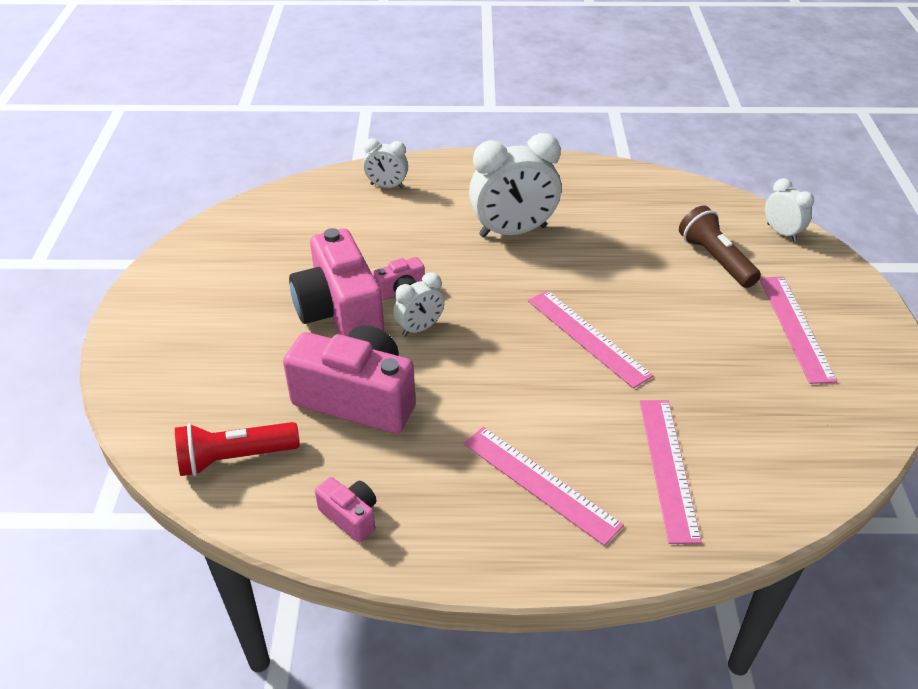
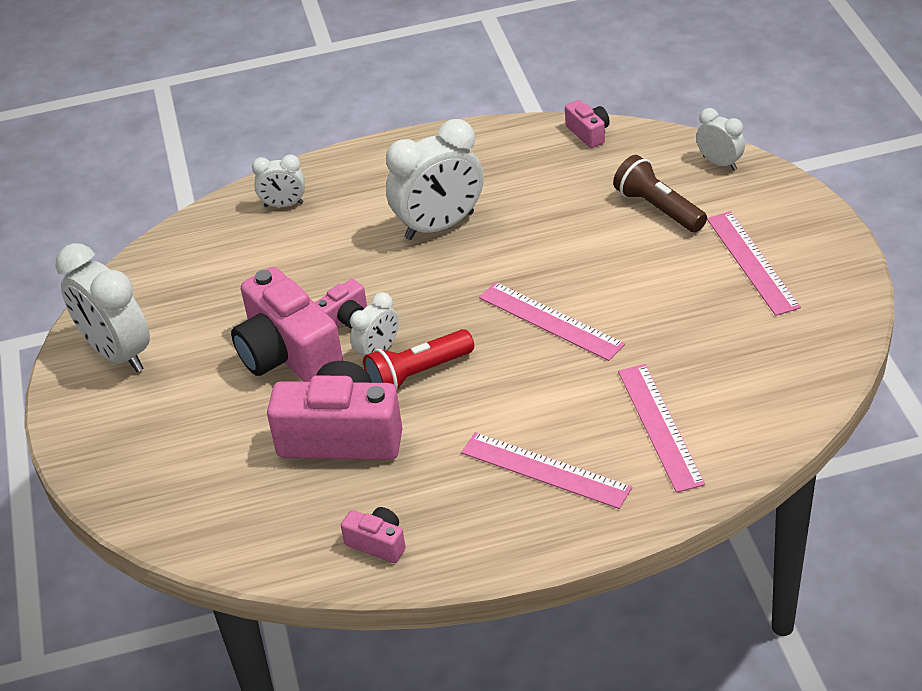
camera: 10 degrees left, 0 degrees up
red flashlight [175,422,300,476] -> red flashlight moved to [363,329,474,390]
none -> white clock [56,243,150,372]
none -> pink camera [565,100,610,148]

